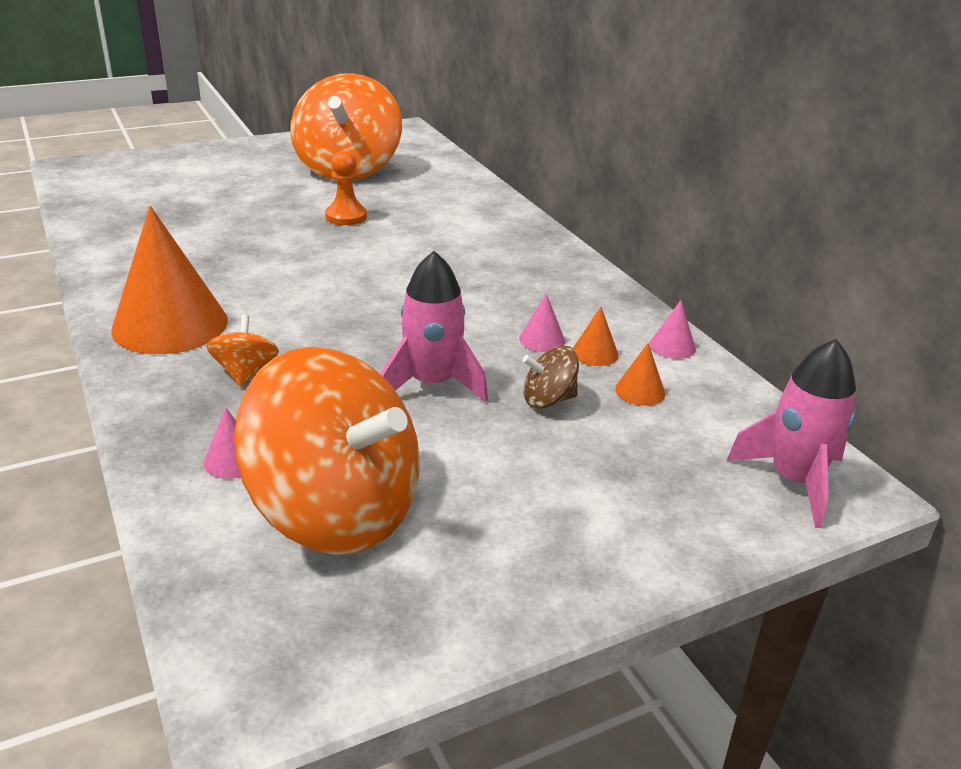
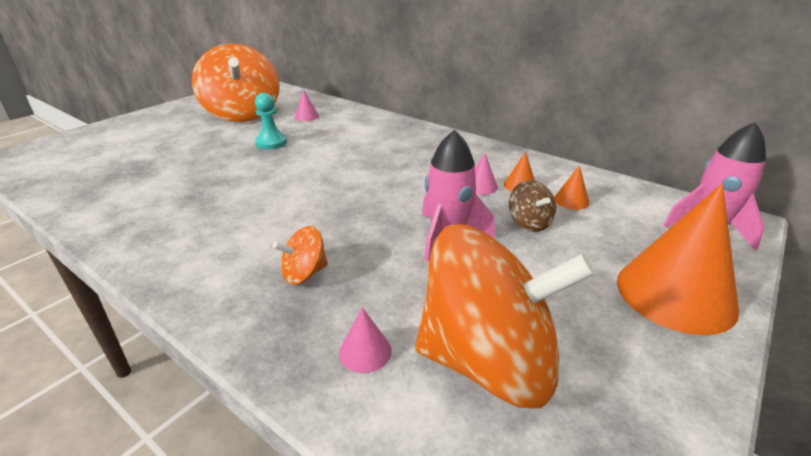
camera: 25 degrees left, 0 degrees up
orange cone [111,206,228,354] -> orange cone moved to [617,184,739,335]
orange spinning top [206,315,279,387] -> orange spinning top turned 90 degrees counterclockwise [273,226,328,285]
orange pawn [325,150,367,225] -> turquoise pawn [255,93,287,149]
brown spinning top [522,346,579,409] -> brown spinning top turned 75 degrees counterclockwise [509,180,556,232]
pink cone [649,300,696,359] -> pink cone moved to [295,89,319,121]

